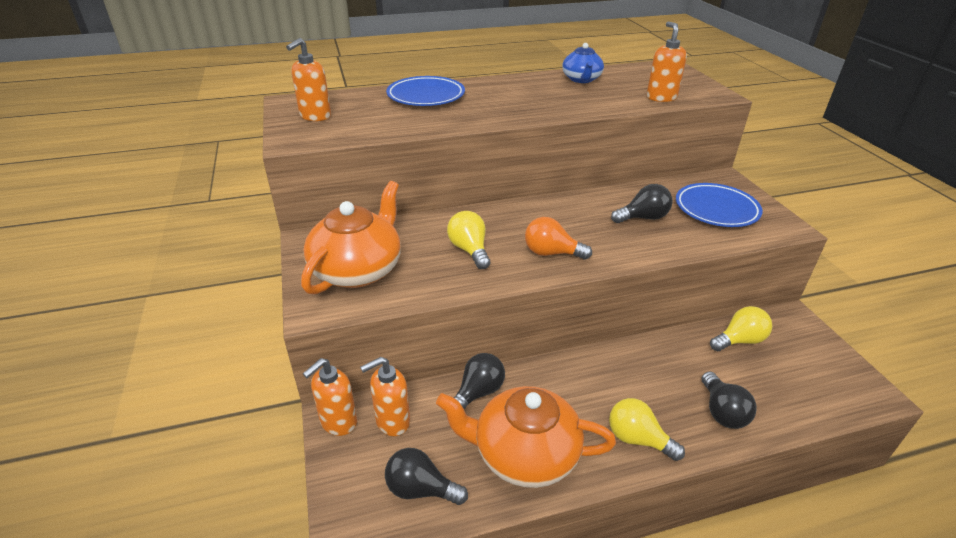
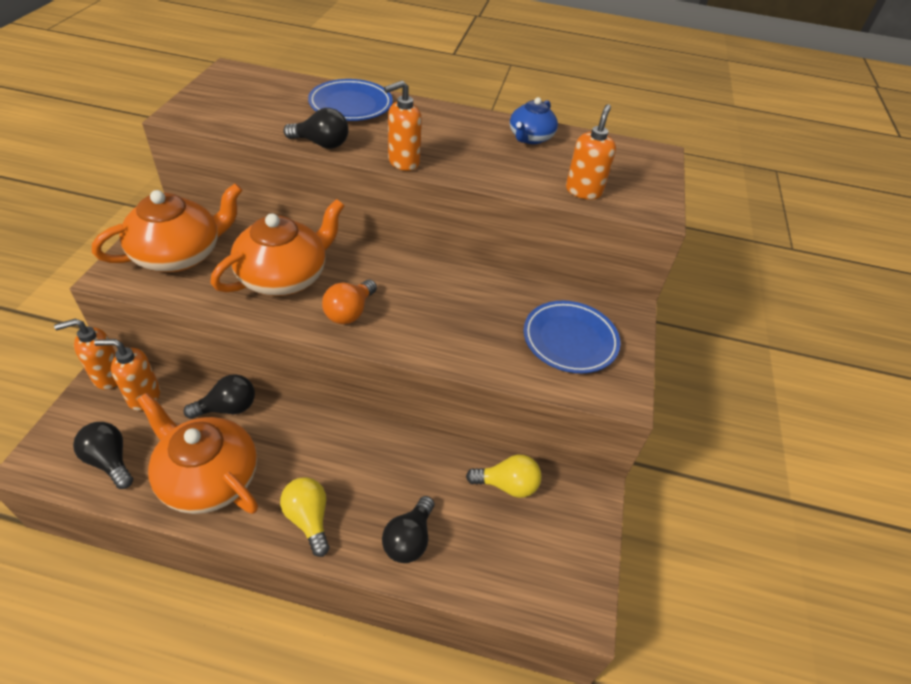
camera: 25 degrees right, 10 degrees up
orange soap dispenser [286,38,331,121] -> orange soap dispenser moved to [384,81,422,171]
yellow light bulb [447,211,490,269] -> orange teapot [210,199,344,296]
orange light bulb [525,217,592,260] -> orange light bulb turned 105 degrees counterclockwise [322,280,377,324]
black light bulb [611,184,673,223] -> black light bulb moved to [283,108,348,149]

